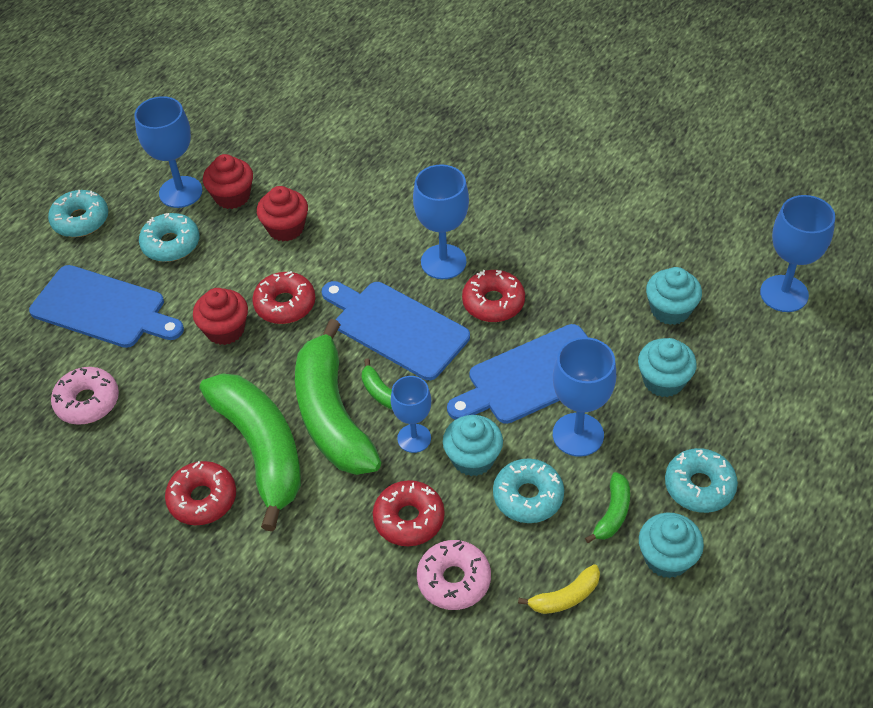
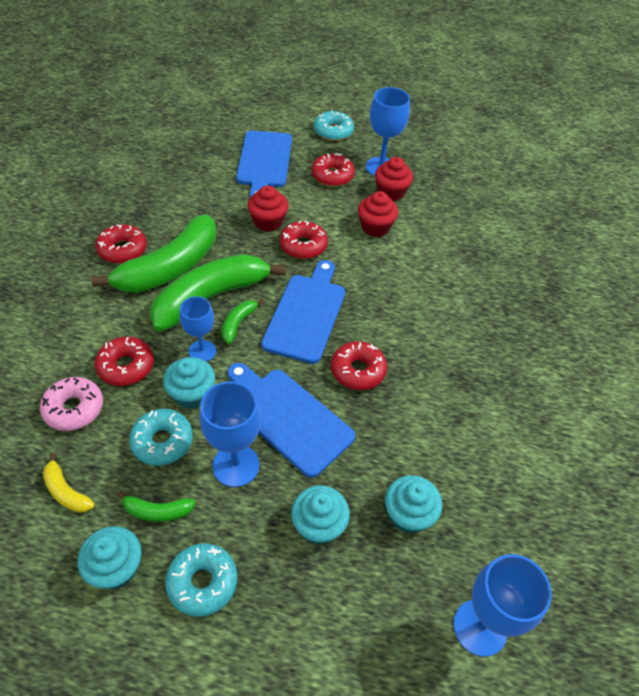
camera: 65 degrees right, 0 degrees up
pink donut [51,367,119,425] -> none
turquoise donut [139,213,199,262] -> red donut [312,153,355,187]
blue goblet [413,164,469,279] -> none

